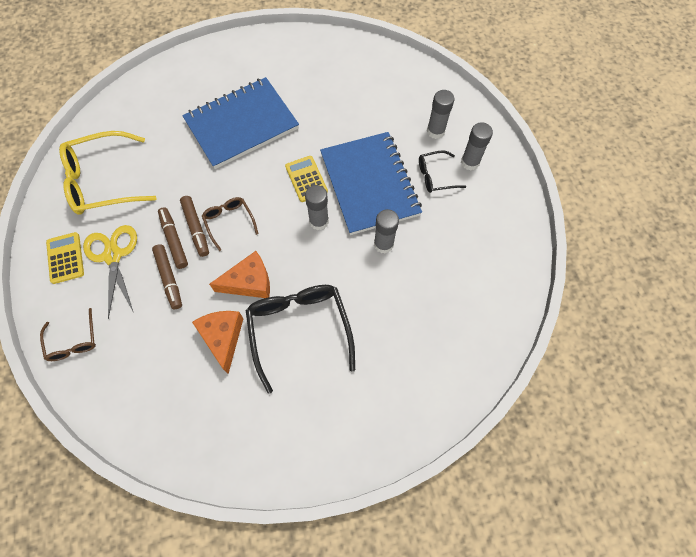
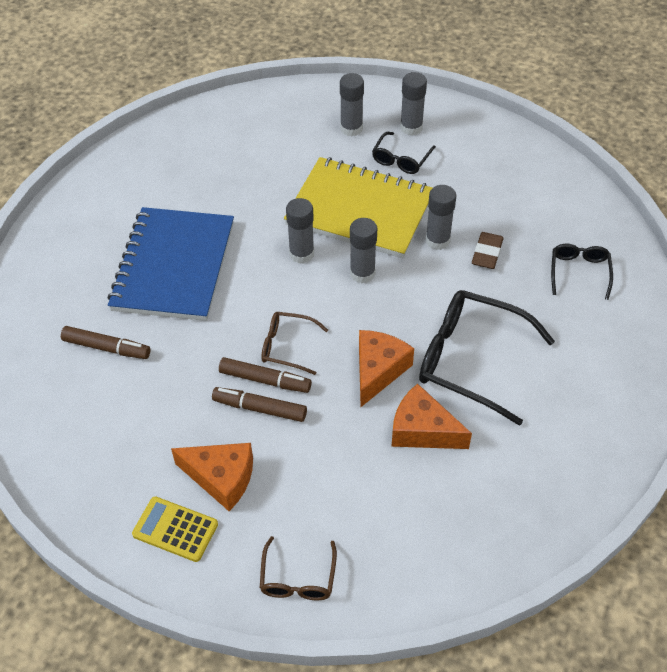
camera: 50 degrees left, 15 degrees down
brown glasses [40,308,96,361] -> brown glasses turned 75 degrees clockwise [260,536,337,600]
yellow glasses [59,131,156,214] -> none
yellow scissors [83,225,137,319] -> orange cheese [171,443,253,511]
brown marker [152,244,182,309] -> brown marker moved to [61,326,150,359]
yellow calculator [285,156,328,202] -> grey glue stick [286,198,314,264]
blue notebook [320,132,422,235] -> yellow notebook [284,157,432,258]
none -> brown eraser [472,232,504,269]
none -> black glasses [551,244,613,300]

